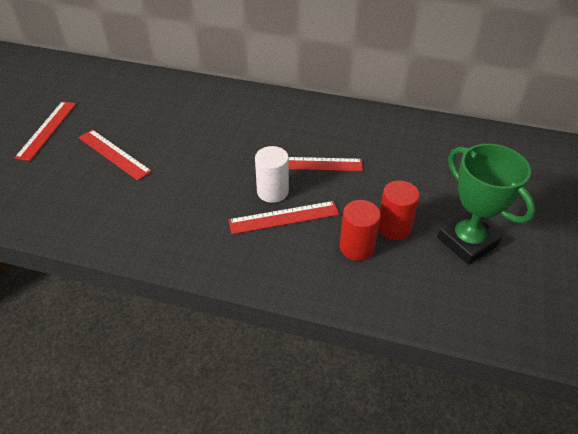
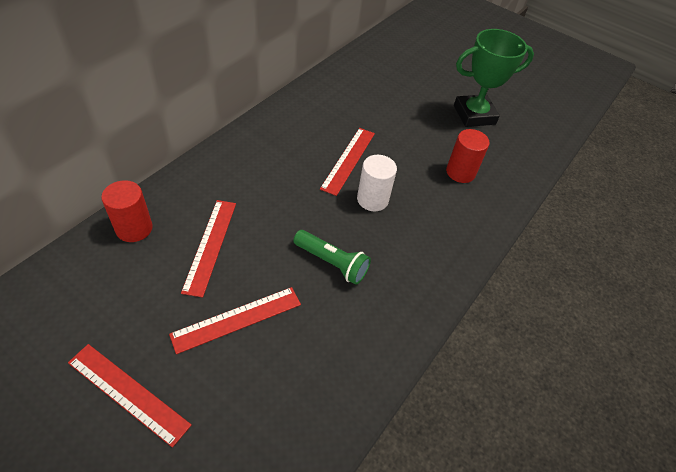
camera: 75 degrees left, 5 degrees up
red ruler [228,201,339,234] -> red ruler moved to [181,200,236,298]
red cylinder [378,180,420,240] -> red cylinder moved to [101,180,153,242]
none -> green flashlight [293,230,371,285]

